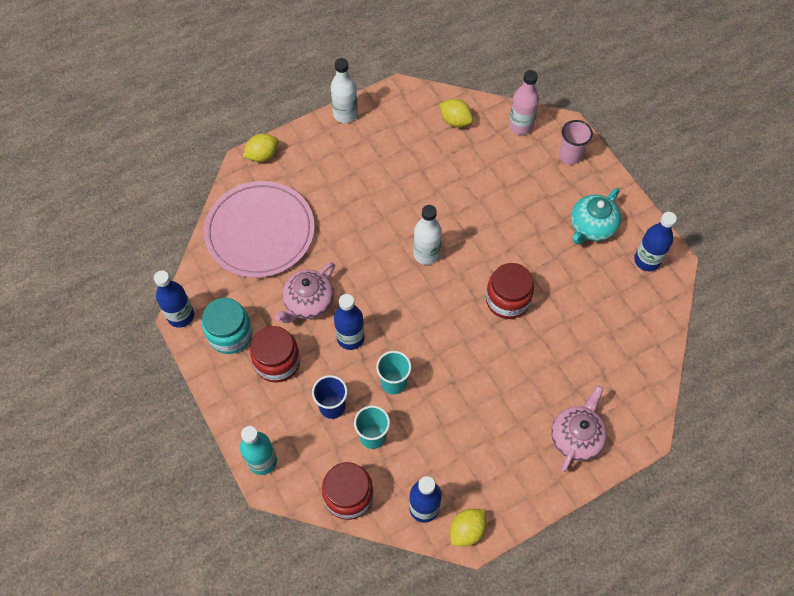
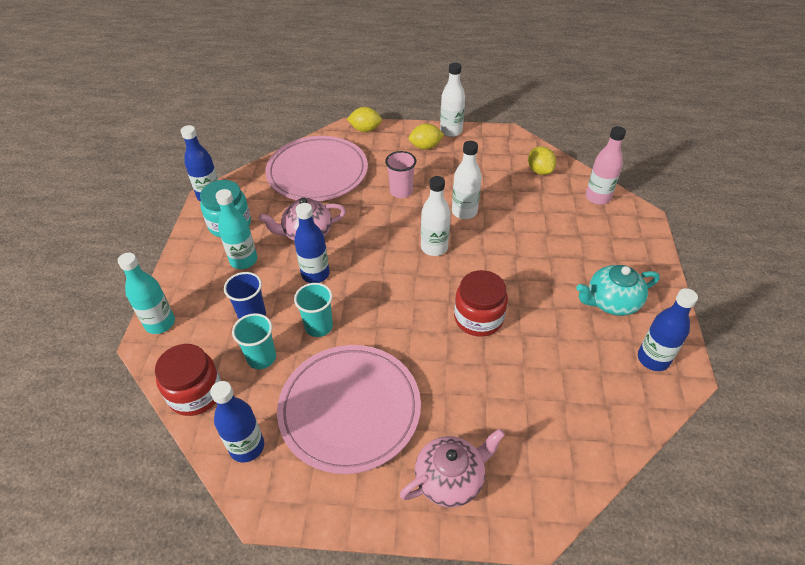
camera: 35 degrees right, 15 degrees down
red jar [250,326,300,383] -> turquoise bottle [216,189,257,269]
yellow lemon [450,509,486,546] -> yellow lemon moved to [408,123,444,150]
pink cup [559,120,593,164] -> pink cup moved to [385,151,416,198]
none -> pink plate [277,345,421,474]
none -> white bottle [452,141,482,219]

